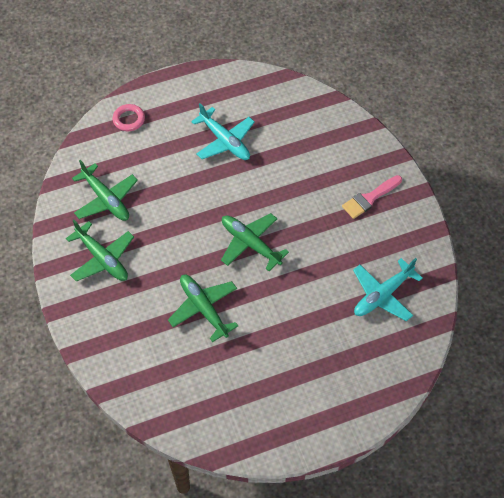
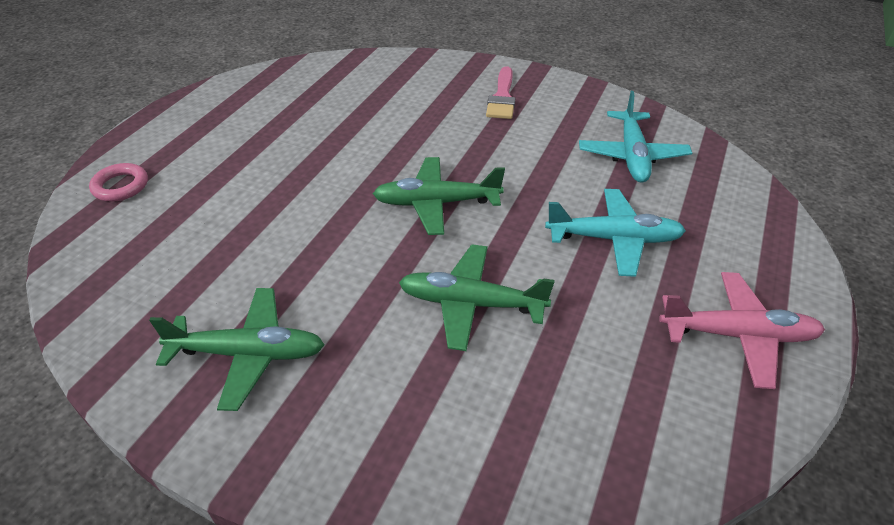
camera: 45 degrees left, 15 degrees down
green plane [72,160,138,221] -> none
turquoise plane [191,103,255,160] -> turquoise plane moved to [545,189,686,277]
none -> pink plane [659,272,825,389]

